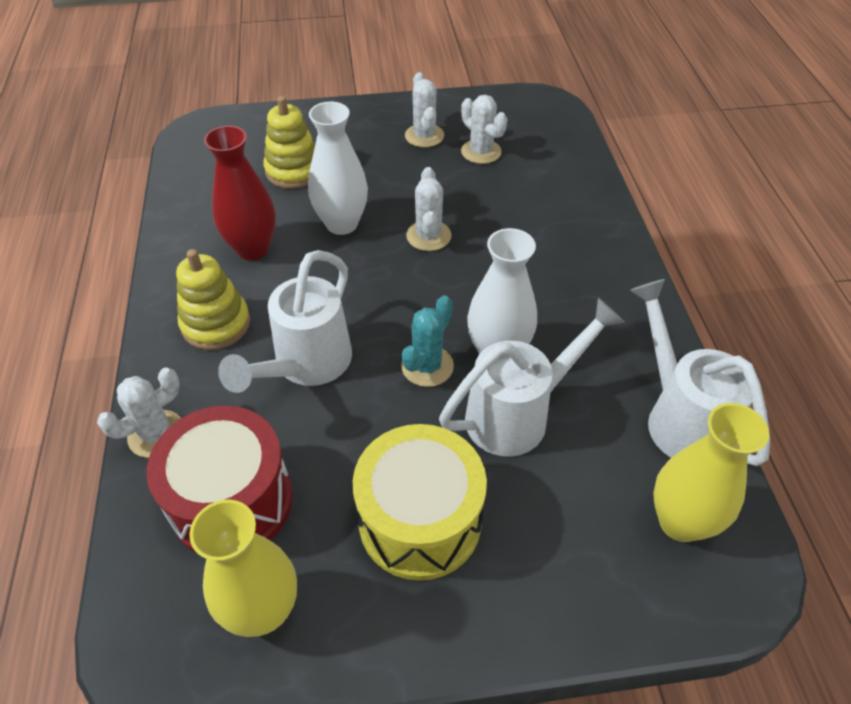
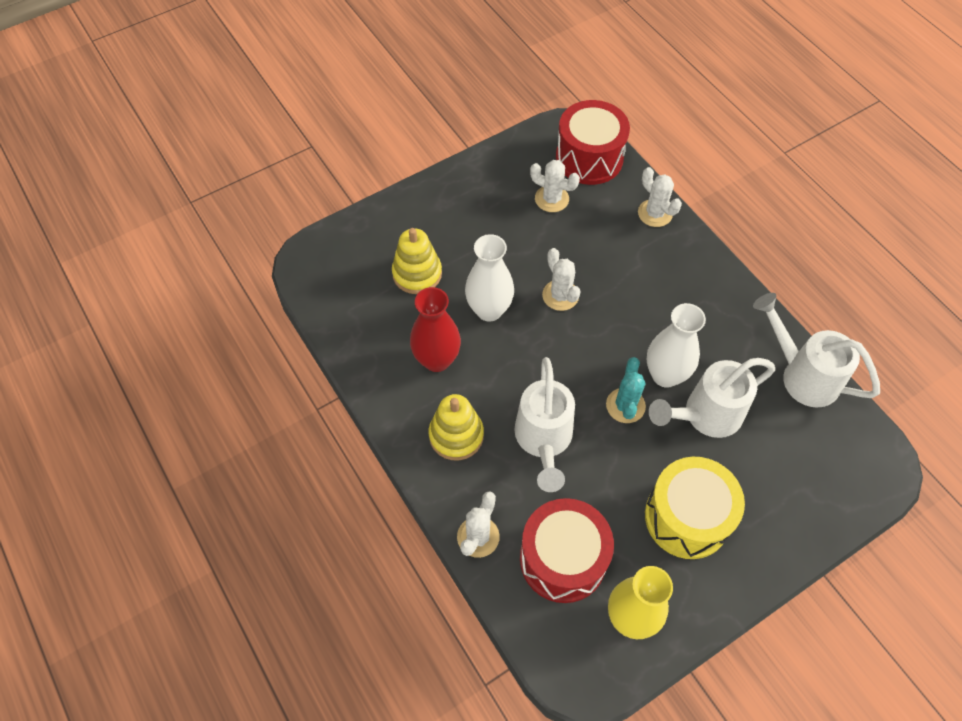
camera: 25 degrees left, 10 degrees up
white cactus [405,72,444,148] -> white cactus moved to [638,167,682,227]
white watering can [439,298,625,456] -> white watering can turned 150 degrees counterclockwise [649,358,775,438]
yellow vase [653,403,769,542] -> none
none -> red drum [556,100,630,185]

